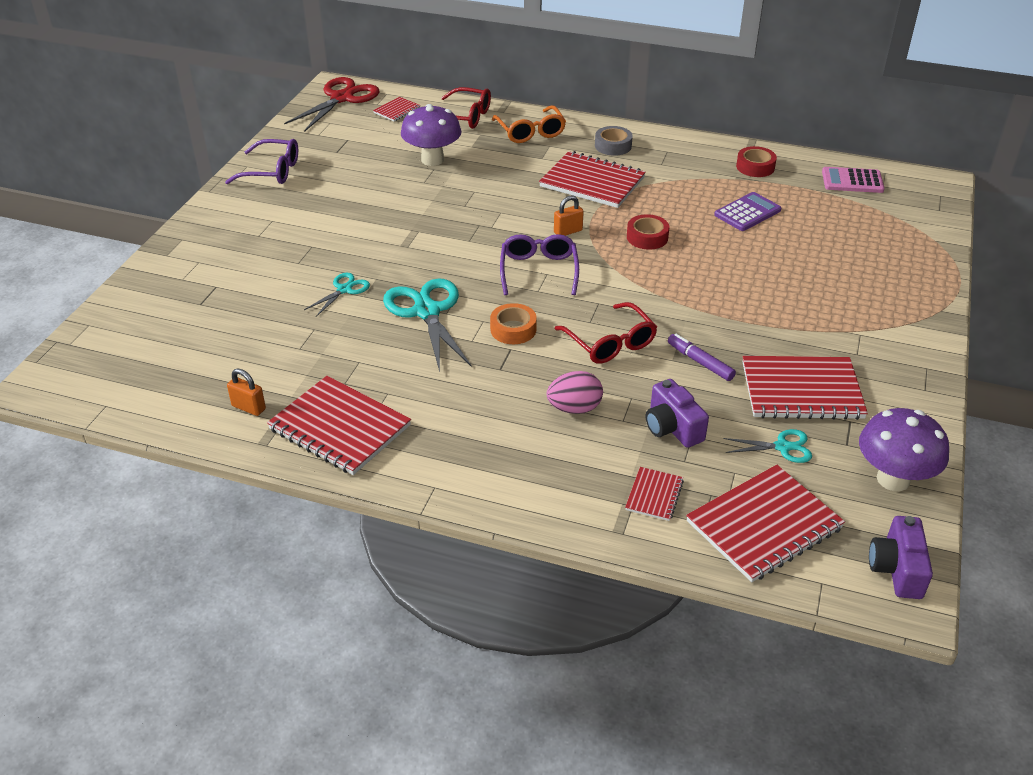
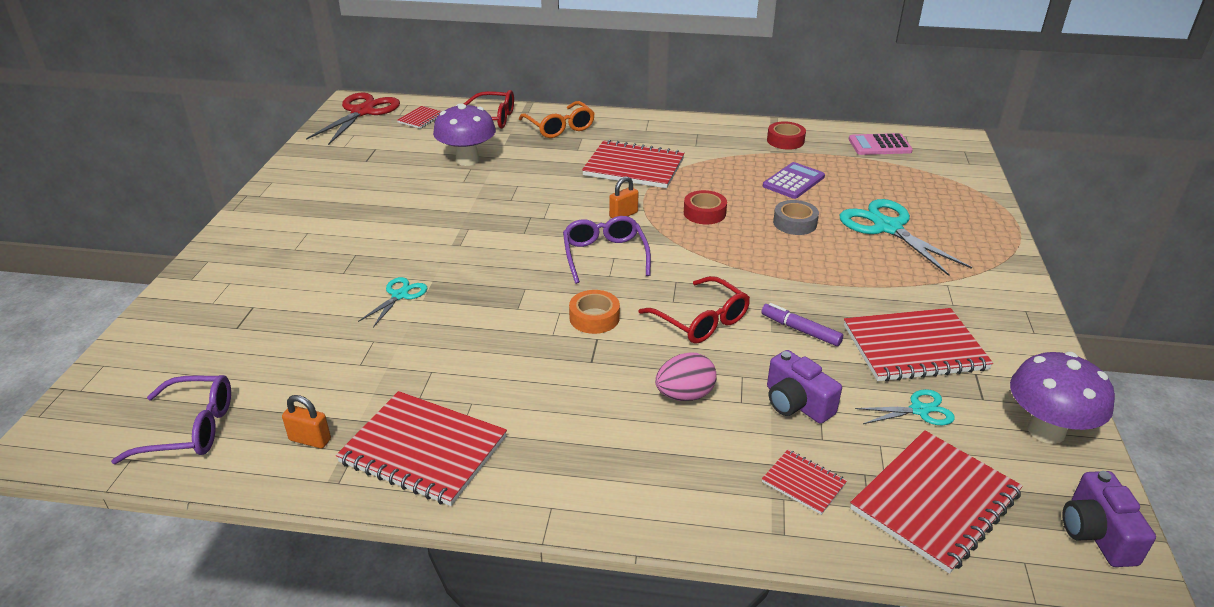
camera: 10 degrees left, 5 degrees down
purple glasses [225,139,298,184] -> purple glasses moved to [111,375,231,464]
turquoise scissors [383,278,472,372] -> turquoise scissors moved to [840,199,972,276]
grey tape [595,126,633,156] -> grey tape moved to [773,200,819,235]
red notebook [625,467,684,521] -> red notebook turned 60 degrees counterclockwise [762,450,847,515]

